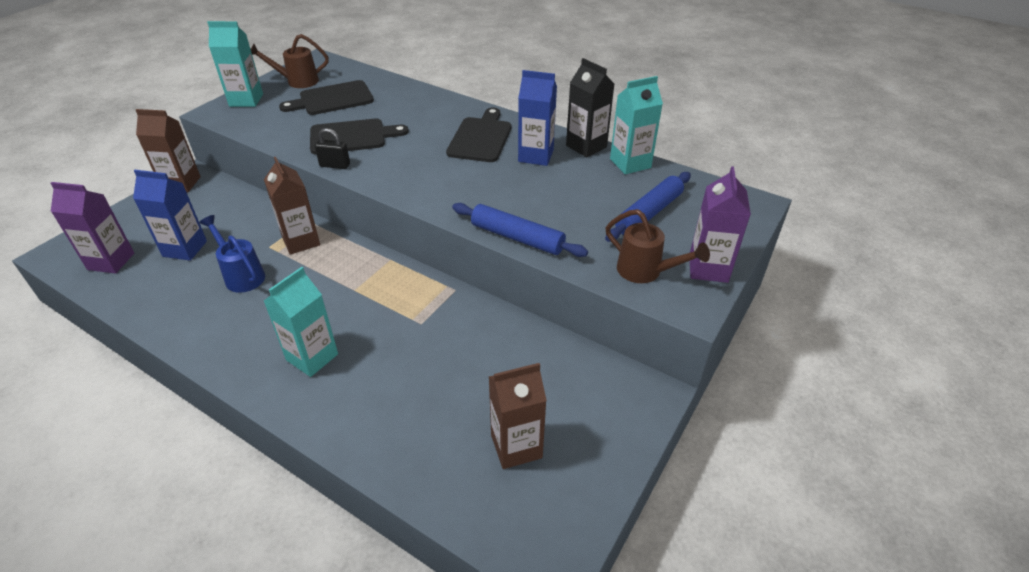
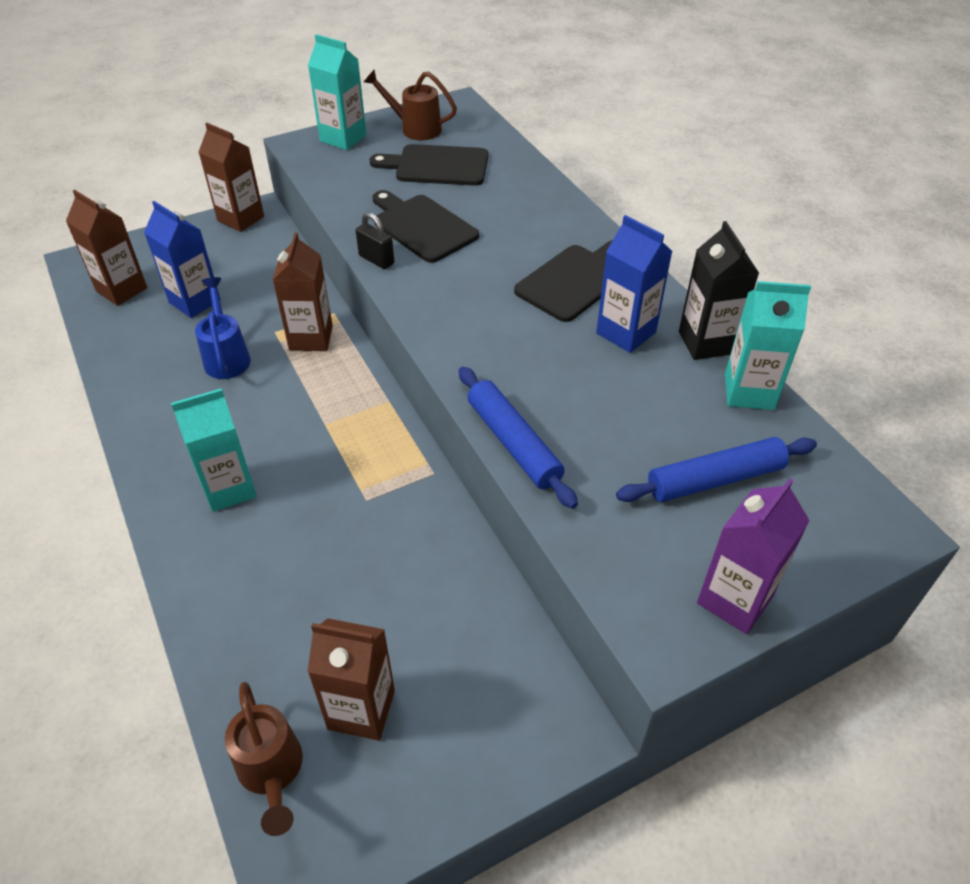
camera: 30 degrees right, 5 degrees up
purple carton [51,182,134,274] -> brown carton [66,190,147,306]
black cutting board [310,119,409,154] -> black cutting board turned 150 degrees counterclockwise [373,190,479,263]
brown watering can [605,209,710,283] -> brown watering can moved to [225,682,303,836]

